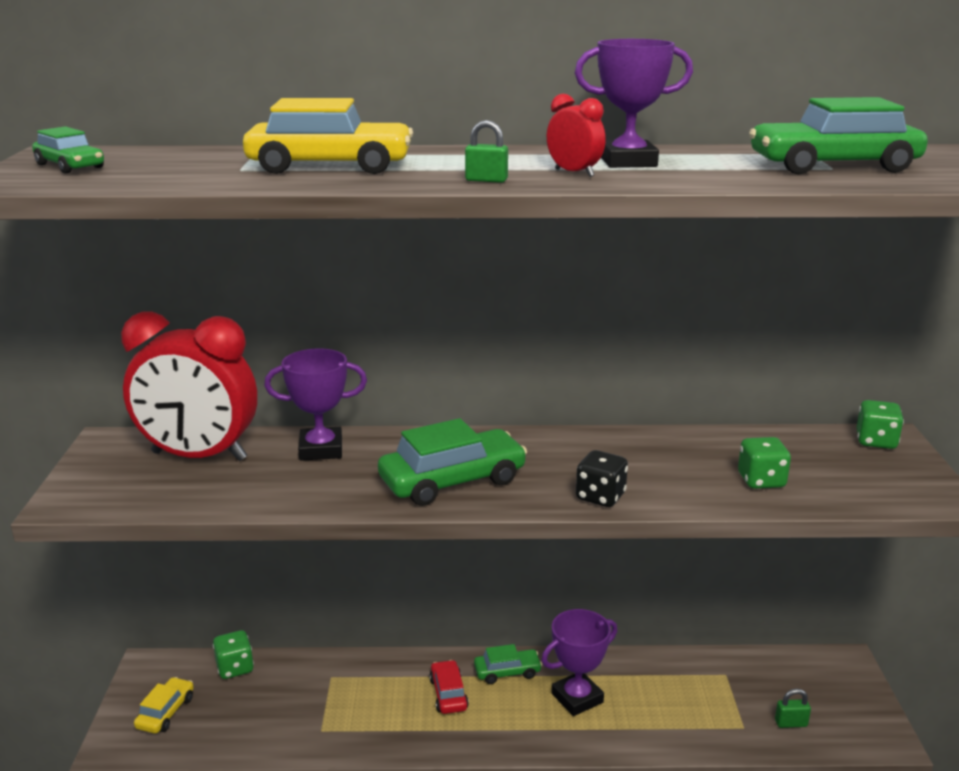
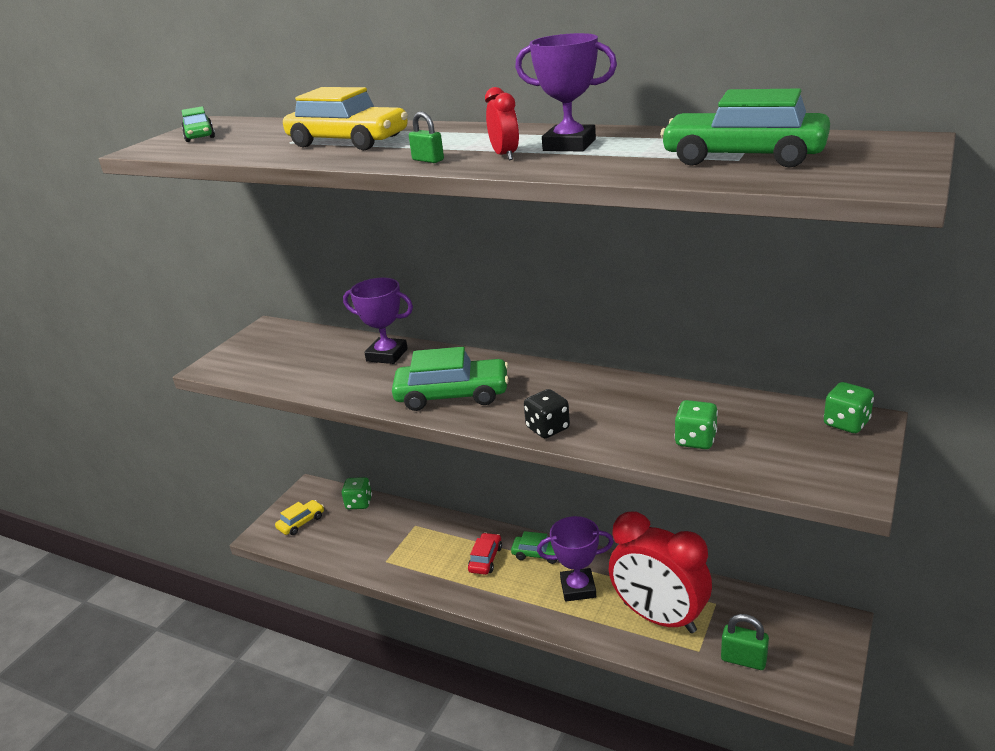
camera: 30 degrees right, 5 degrees up
red clock [121,312,257,461] -> red clock moved to [609,512,712,633]
green padlock [775,689,811,728] -> green padlock [721,614,769,670], size x1.54

